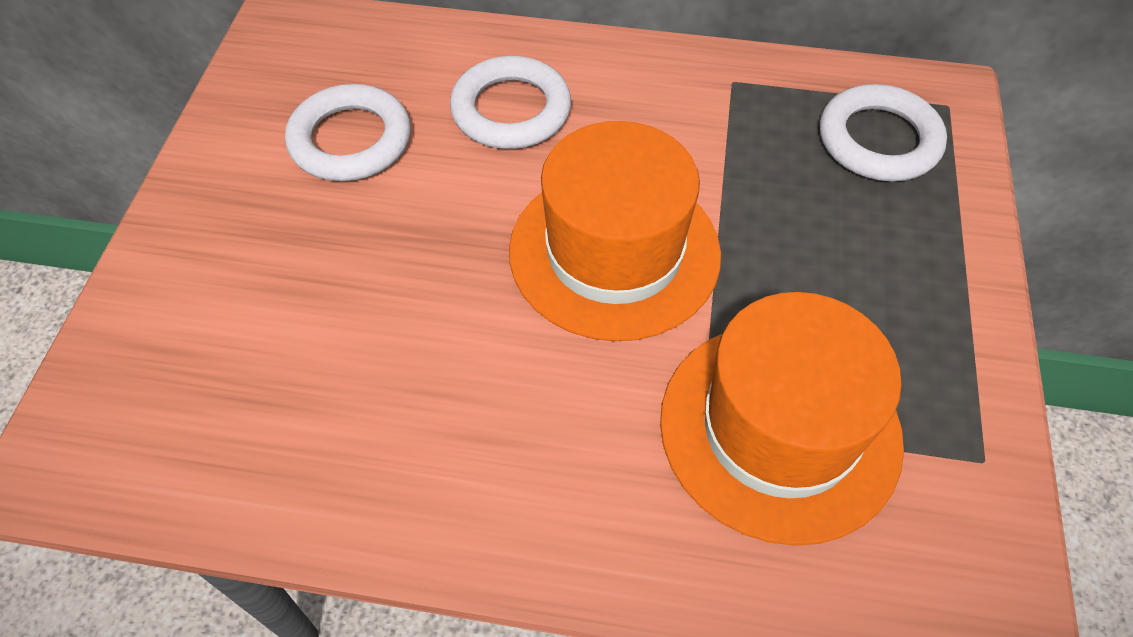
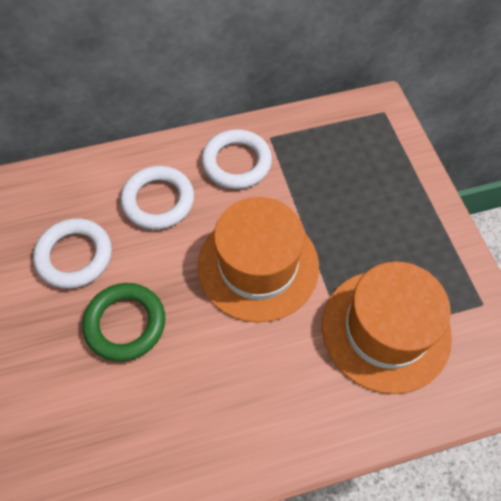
camera: 25 degrees left, 5 degrees up
white ring [820,84,947,181] -> white ring moved to [201,129,272,189]
none -> green ring [83,283,165,361]

